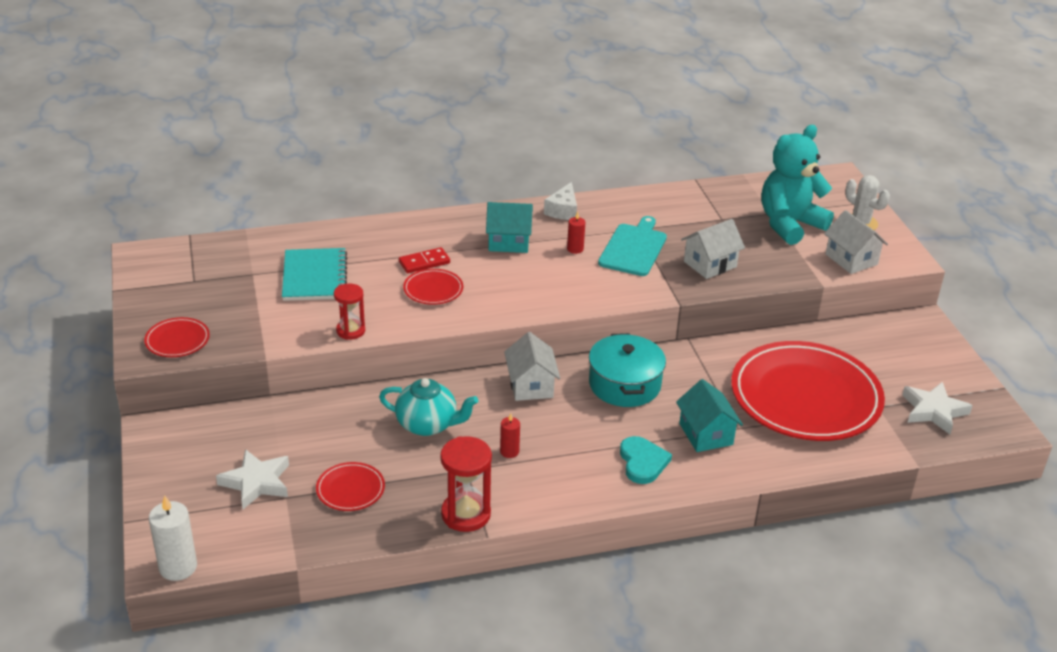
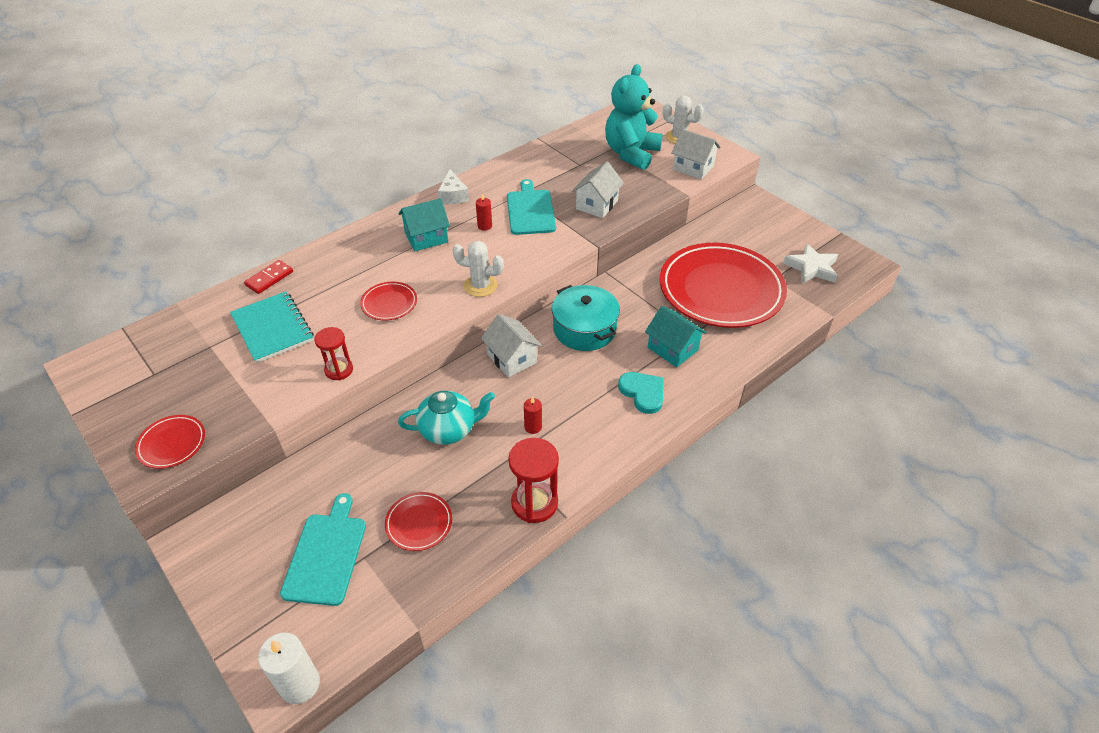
camera: 25 degrees left, 10 degrees up
white star [216,449,289,509] -> turquoise cutting board [280,493,366,606]
red domino [399,247,450,273] -> red domino moved to [244,260,293,294]
none -> white cactus [453,241,504,297]

